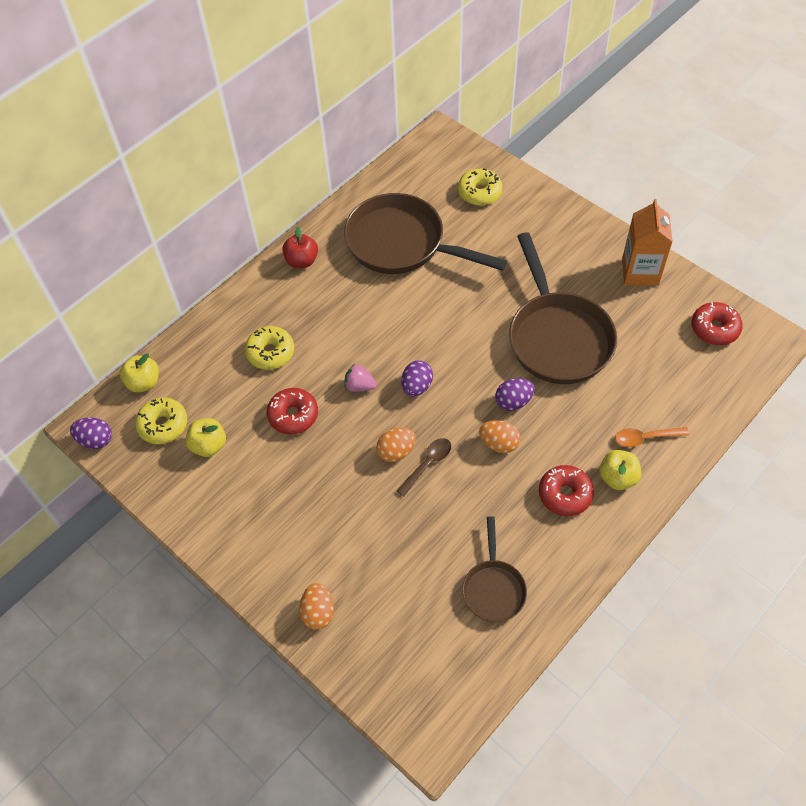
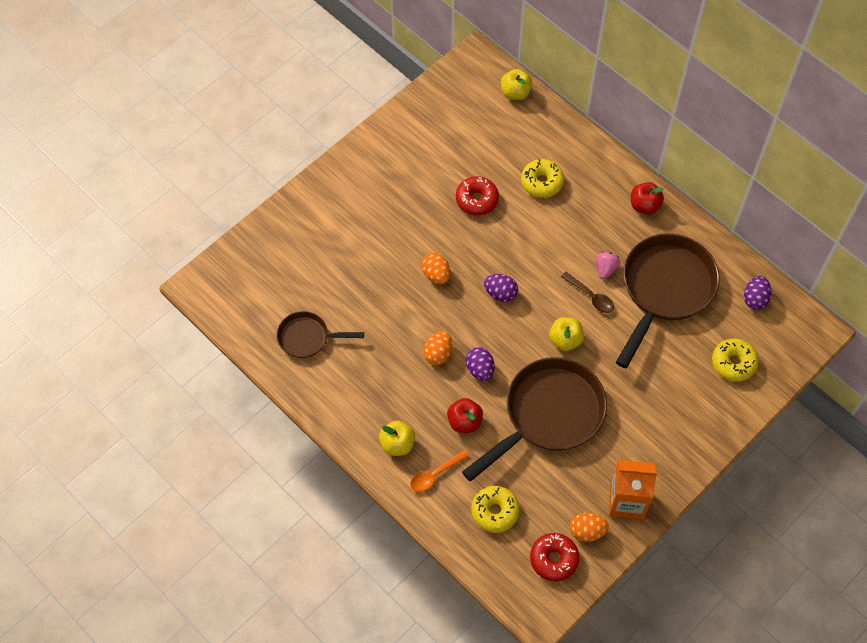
camera: 90 degrees right, 5 degrees up
purple egg [70,418,112,449] -> purple egg moved to [744,276,772,310]
yellow donut [135,397,187,444] -> yellow donut moved to [471,486,520,533]
yellow apple [185,418,226,457] -> yellow apple moved to [549,317,584,351]
orange egg [299,583,334,630] -> orange egg moved to [570,513,609,542]
pink strawberry [345,365,377,392] -> pink strawberry moved to [596,251,620,280]
brown spoon [397,438,451,496] -> brown spoon moved to [561,272,614,313]
brown pan [509,232,617,384] -> brown pan turned 150 degrees clockwise [462,357,607,481]
red donut [539,465,594,516] -> none
orange spoon [615,427,689,447] -> orange spoon turned 120 degrees counterclockwise [410,450,469,492]
none -> red apple [447,398,483,433]

